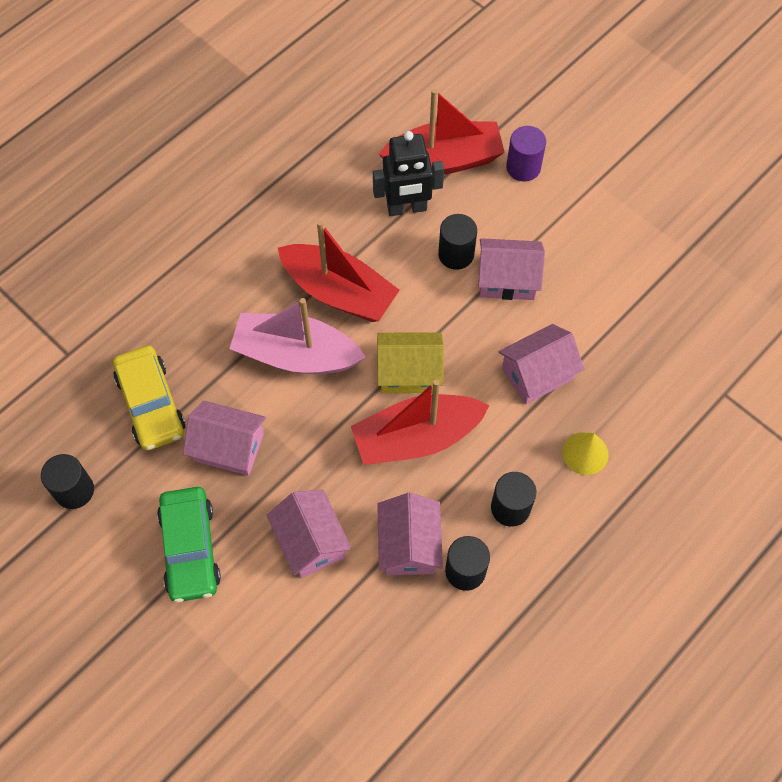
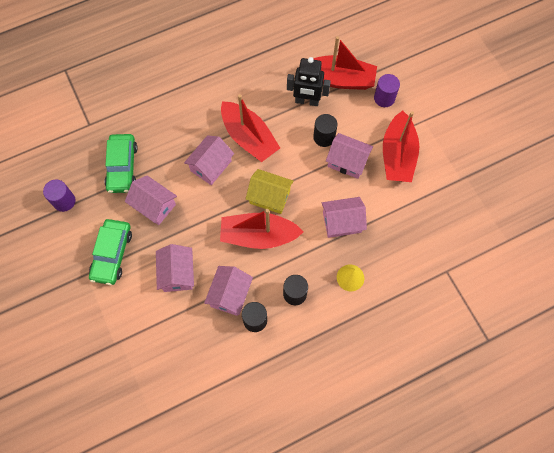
camera: 20 degrees right, 5 degrees up
black cylinder [41,454,94,509] -> purple cylinder [43,180,75,212]
yellow car [113,345,185,451] -> green car [104,134,138,193]
pink boat [229,298,366,374] -> pink house [184,135,234,185]
none -> red boat [383,111,419,182]

